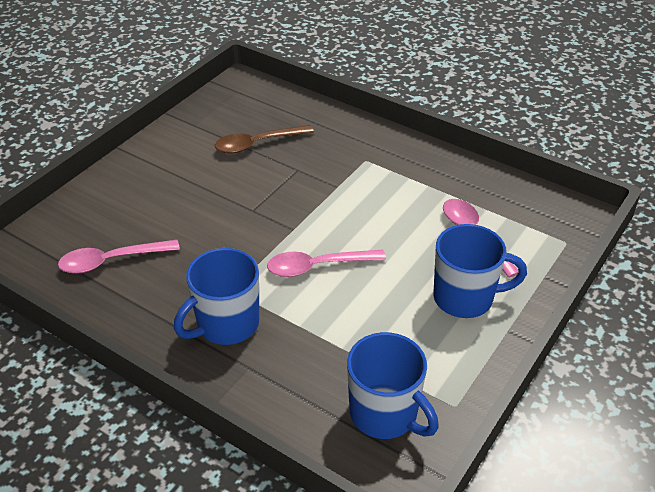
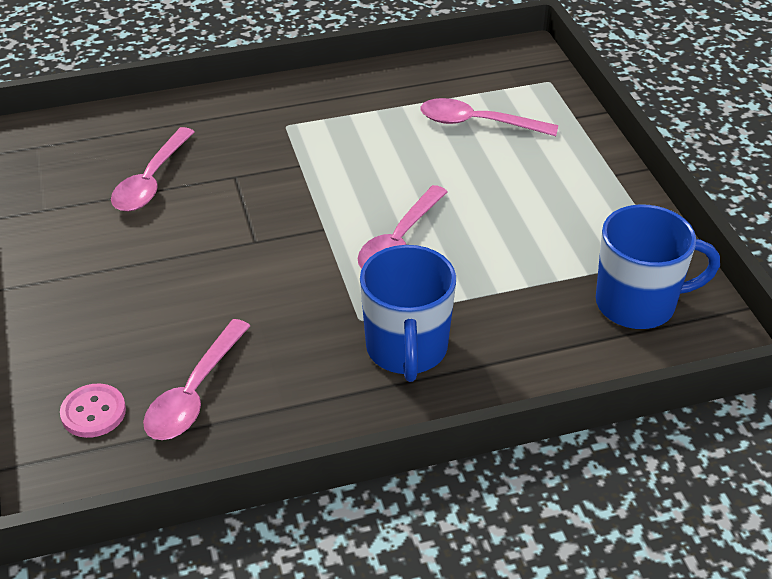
camera: 50 degrees left, 0 degrees up
brown spoon [215,125,314,153] -> pink spoon [111,127,195,211]
blue mug [433,224,527,318] -> none
none -> pink button [60,384,126,438]

